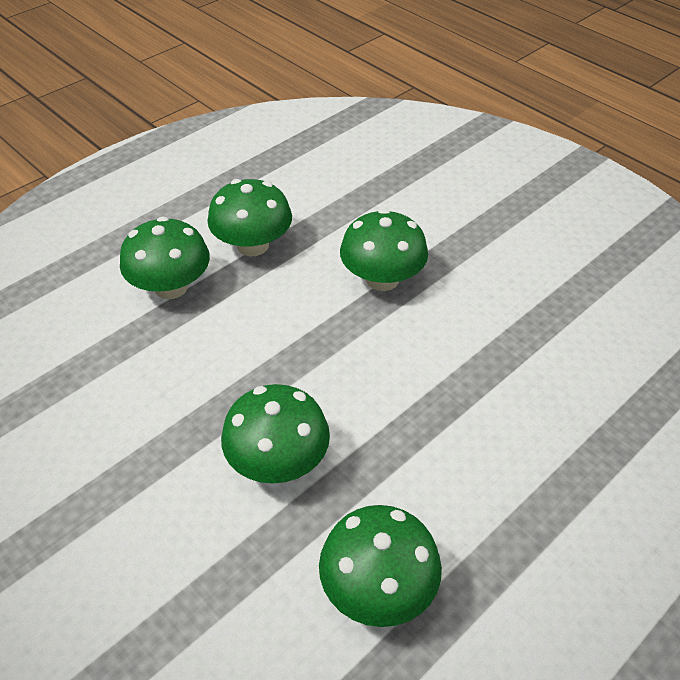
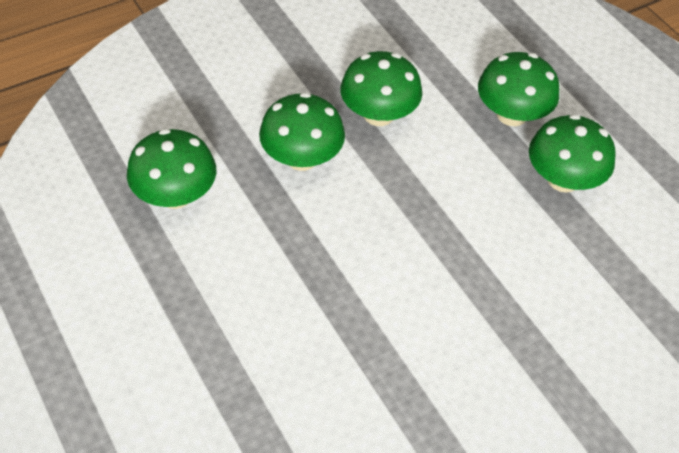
camera: 100 degrees right, 5 degrees up
green mushroom [340,209,428,291] -> green mushroom moved to [340,51,422,126]

